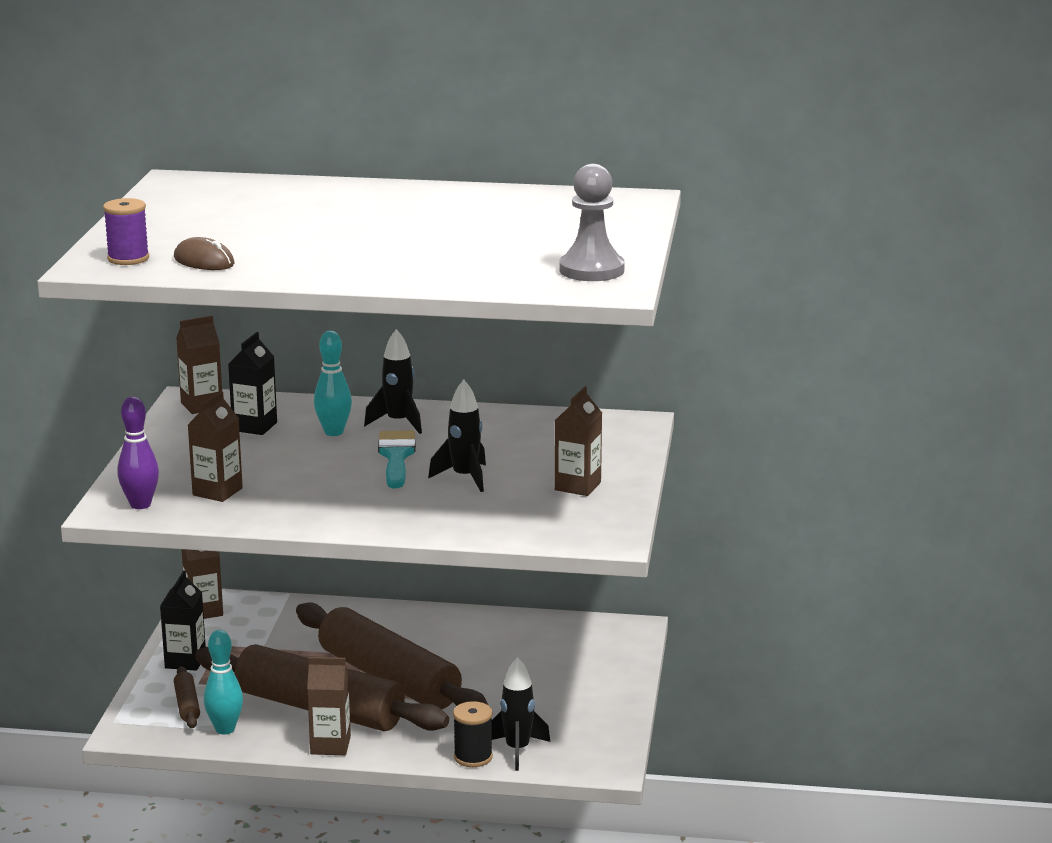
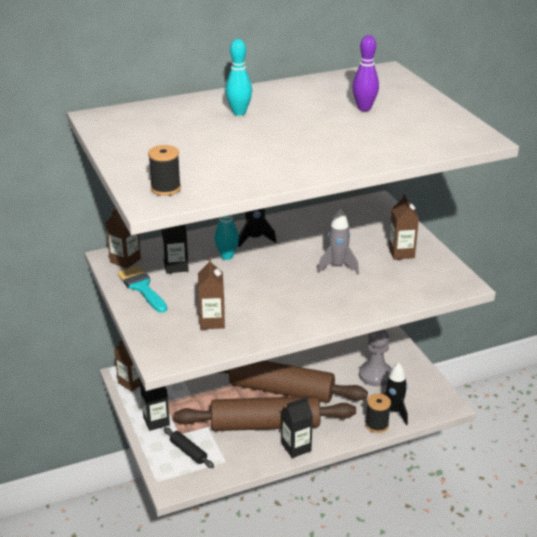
camera: 30 degrees left, 10 degrees up
purple spool [103,198,149,265] -> black spool [148,145,181,196]
purple bowling pin [117,397,159,509] -> purple bowling pin moved to [353,35,379,111]
brown mouse [174,237,235,270] -> none
brown rolling pin [174,666,200,728] -> black rolling pin [164,427,214,468]
turquoise bowling pin [204,630,243,734] -> turquoise bowling pin moved to [225,39,252,116]
brown carton [307,657,351,755] -> black carton [282,397,313,458]
turquoise brush [378,431,416,488] -> turquoise brush moved to [117,266,167,313]
black rocket [428,380,486,492] -> grey rocket [318,209,359,273]
grey pawn [559,164,625,281] -> grey pawn moved to [359,329,392,386]

